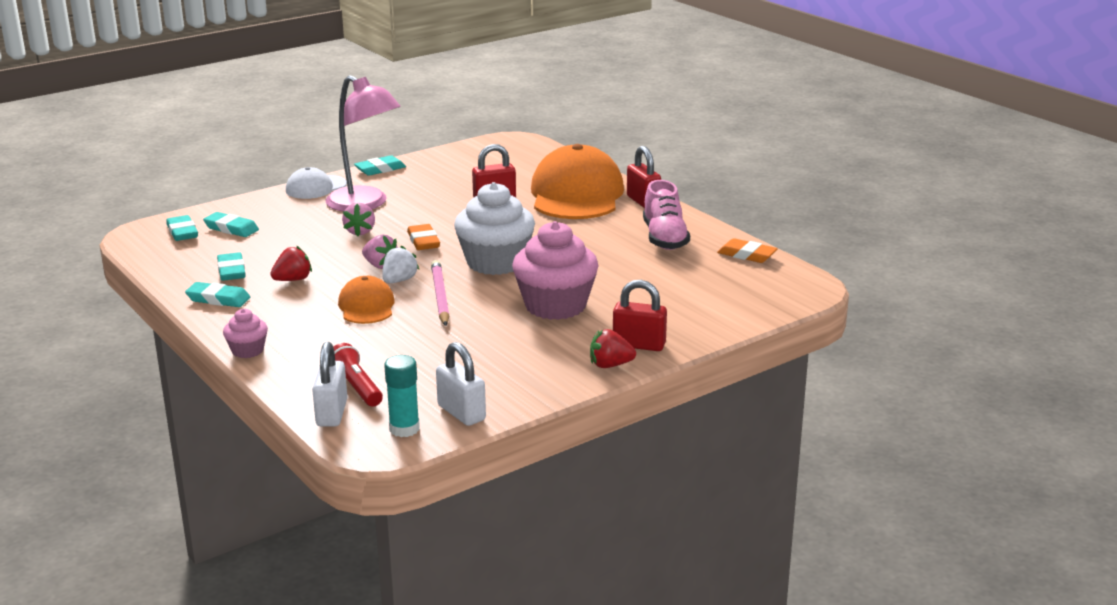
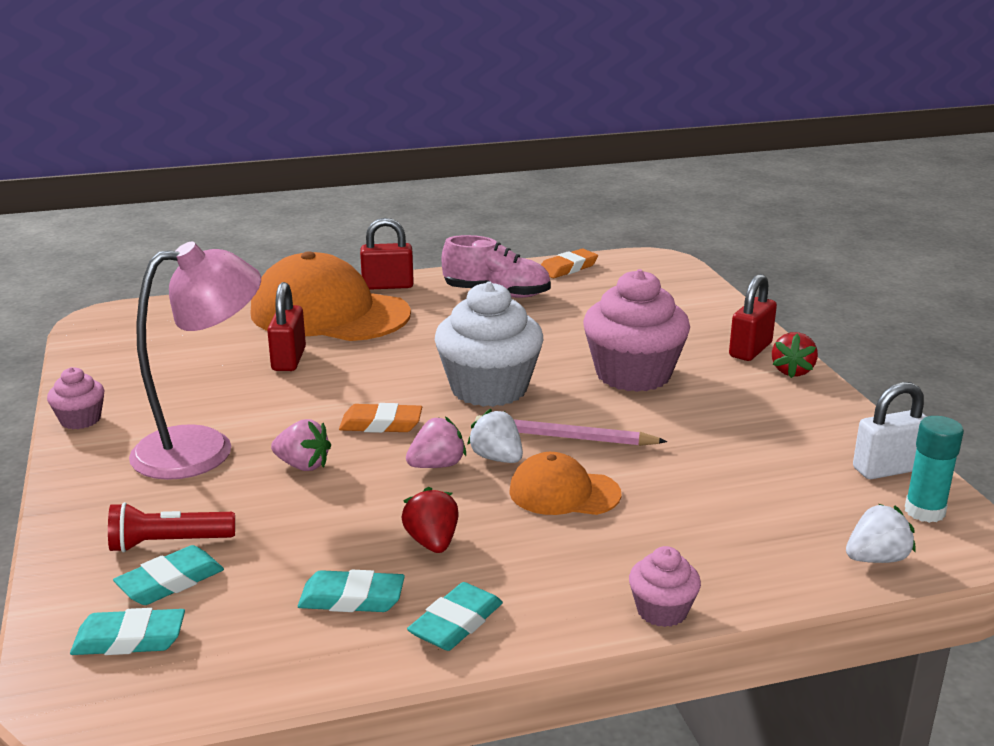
camera: 70 degrees left, 0 degrees up
white cap [286,167,347,199] -> none
white padlock [312,342,347,426] -> white strawberry [846,504,916,563]
red flashlight [333,343,383,407] -> red flashlight moved to [108,502,235,553]
turquoise eraser [354,155,406,176] -> pink cupcake [47,367,105,429]

